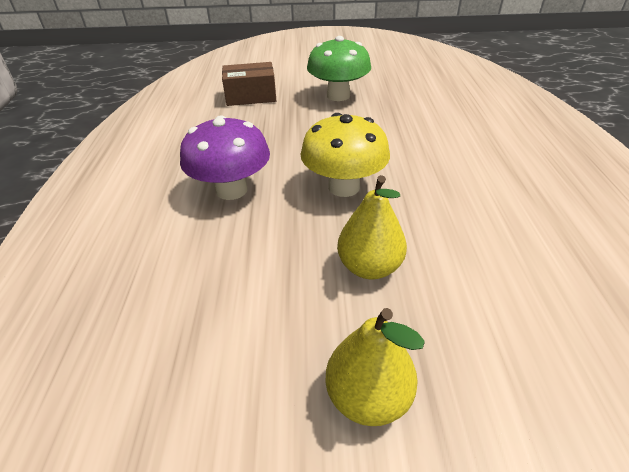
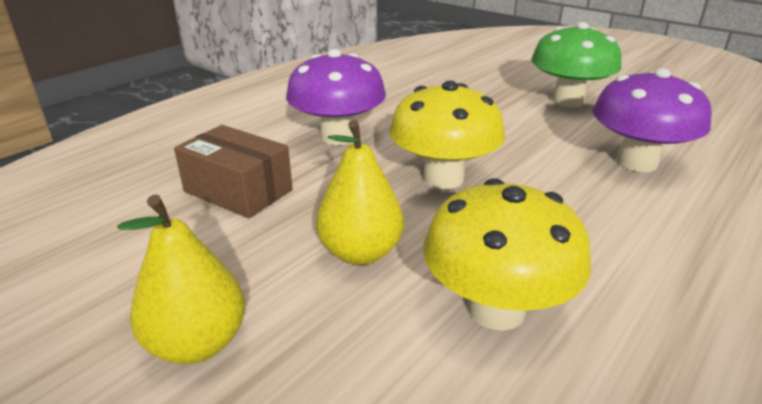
camera: 40 degrees right, 10 degrees down
brown box [222,62,276,106] -> brown box moved to [174,125,293,218]
none -> yellow mushroom [423,178,591,331]
none -> purple mushroom [593,68,712,172]

